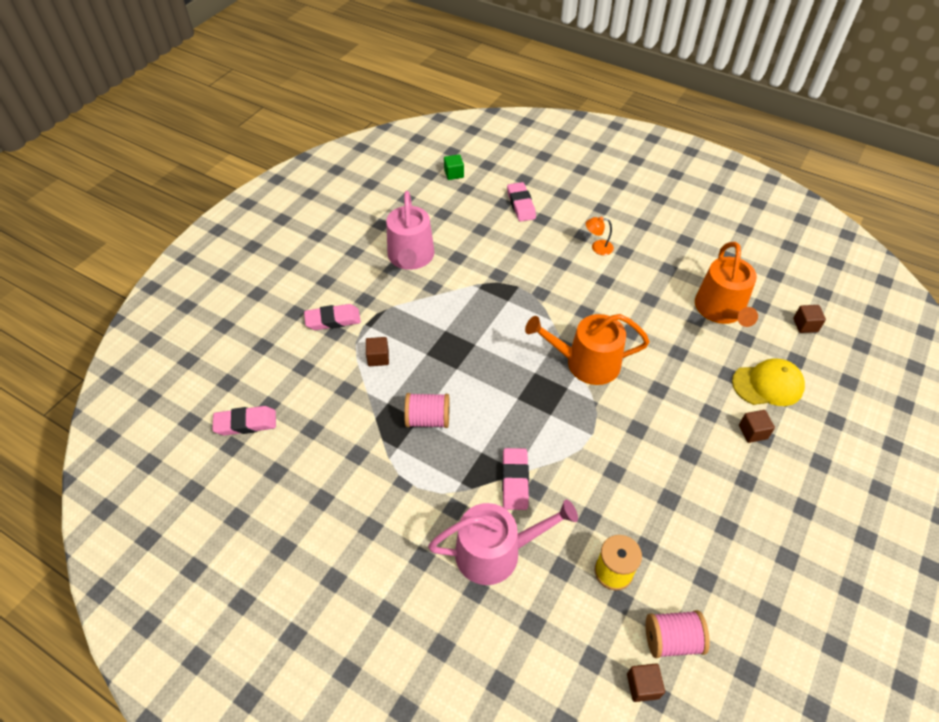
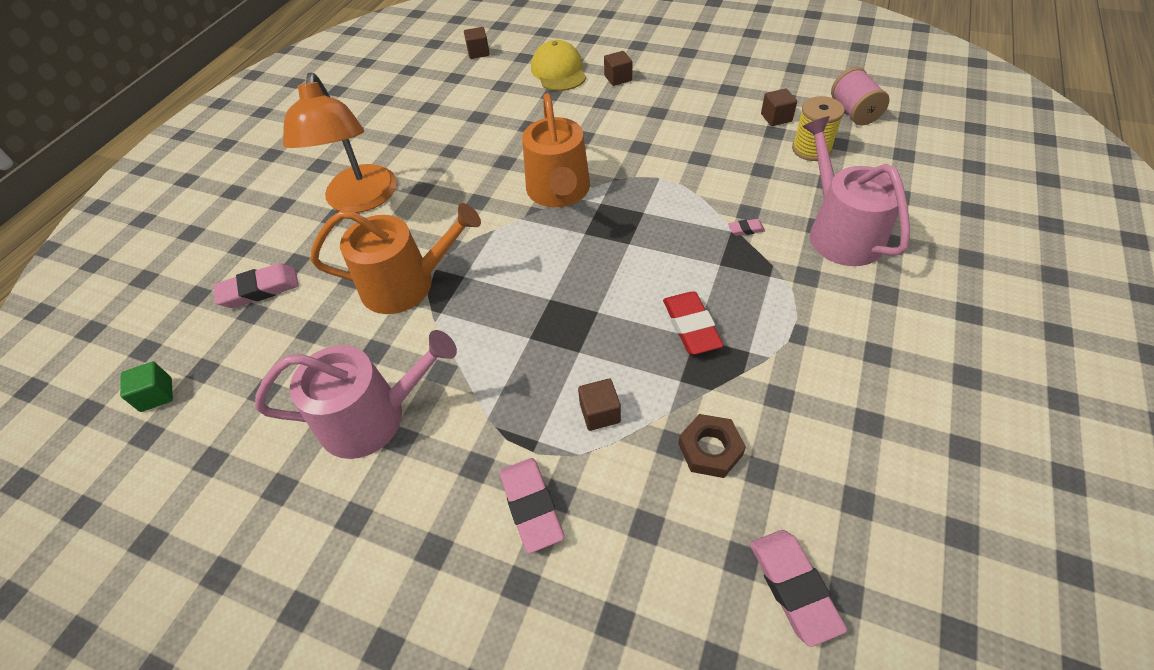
camera: 95 degrees left, 0 degrees up
pink spool [404,393,450,428] -> red eraser [663,291,724,355]
pink eraser [502,448,529,510] -> pink eraser [728,219,765,236], size x0.48
orange lamp [586,217,614,255] -> orange lamp [283,72,397,213], size x2.44
brown cube [627,664,665,702] -> brown cube moved to [761,88,797,126]
orange watering can [695,242,758,327] -> orange watering can moved to [310,203,481,314]
none -> brown nut [678,414,746,478]

